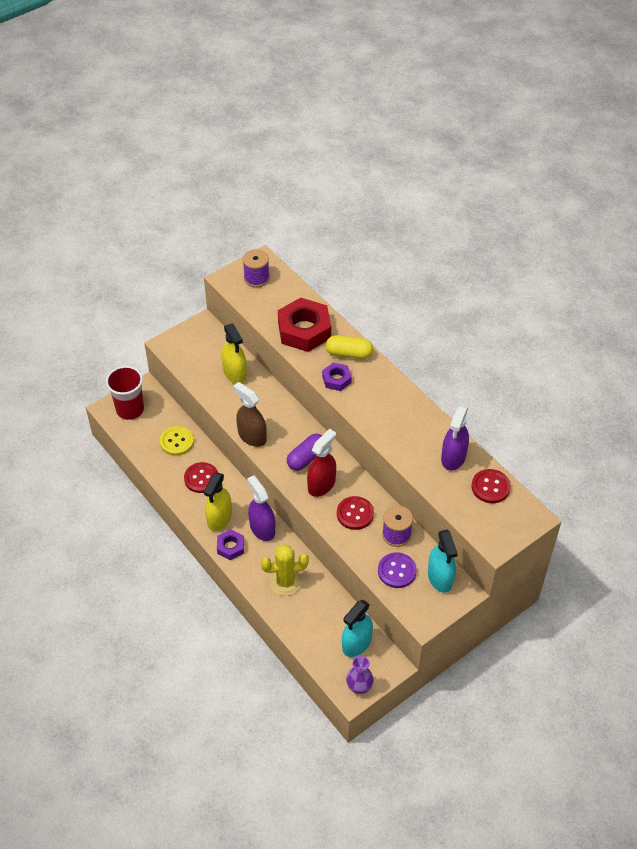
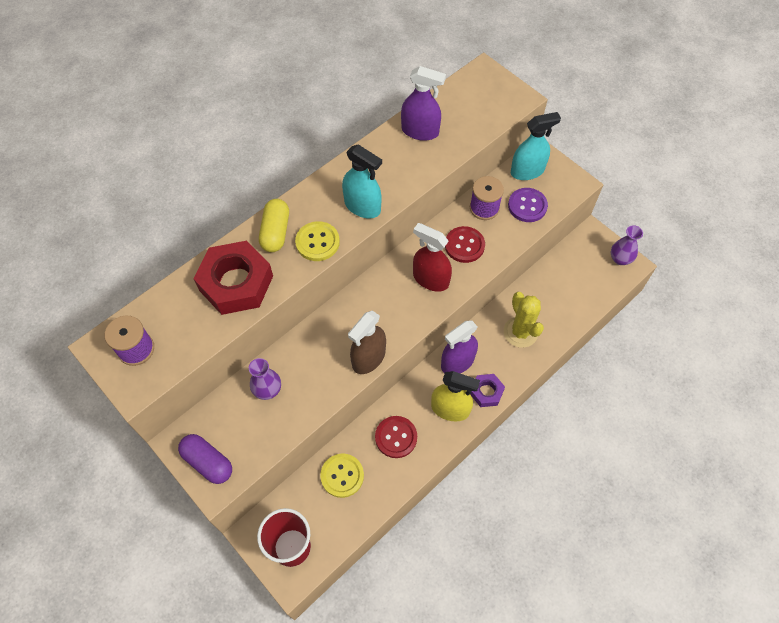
camera: 95 degrees left, 10 degrees up
yellow spray bottle [221,323,247,384] -> purple vase [249,358,281,400]
purple capsule [287,434,322,471] -> purple capsule moved to [178,434,232,484]
purple nut [322,362,352,391] -> yellow button [295,221,340,261]
turquoise spray bottle [342,600,373,657] -> turquoise spray bottle moved to [342,144,382,218]
red button [472,469,511,503] -> none

